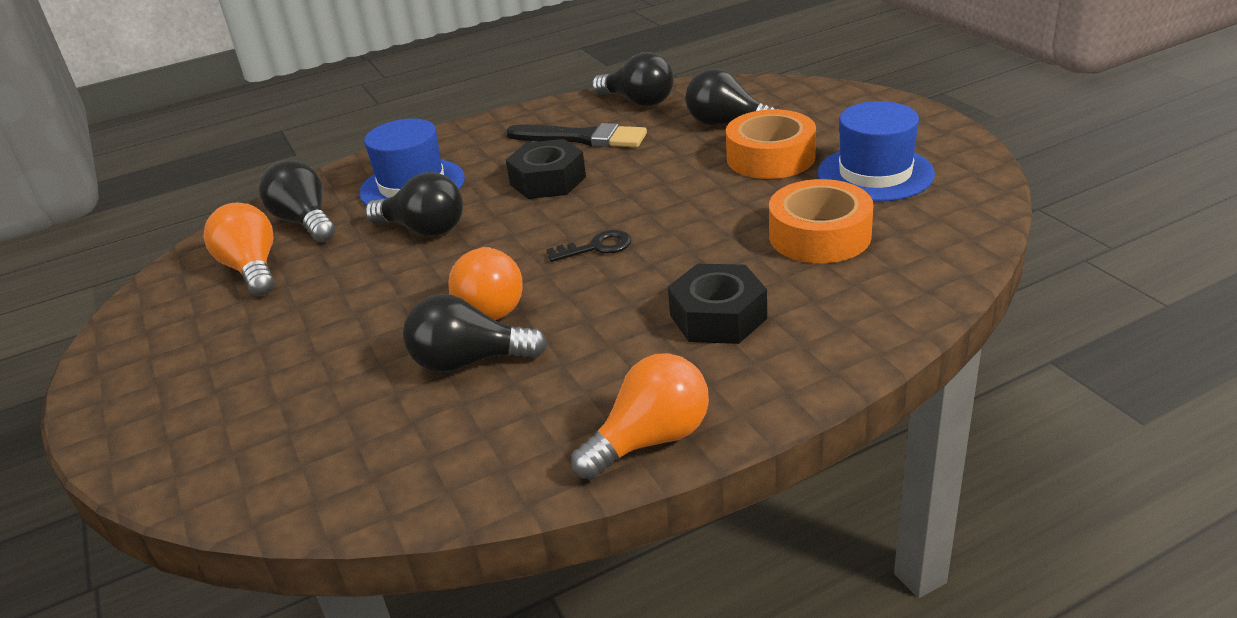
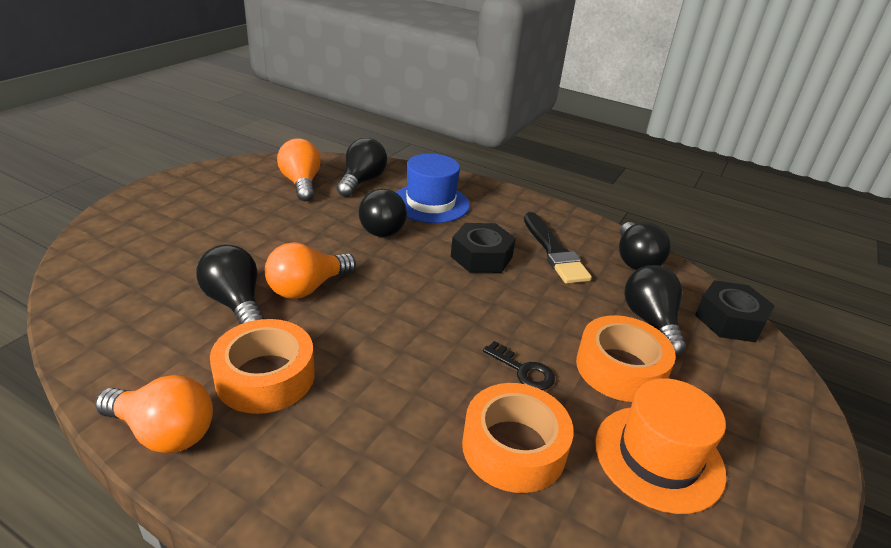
camera: 50 degrees right, 0 degrees up
orange light bulb [204,203,275,296] -> orange light bulb turned 45 degrees counterclockwise [277,138,321,201]
black key [546,230,632,262] -> black key moved to [483,341,555,390]
black nut [668,264,767,344] -> black nut moved to [695,280,775,342]
blue hat [818,101,935,202] -> orange hat [595,378,726,514]
none -> orange tape [210,319,315,414]

